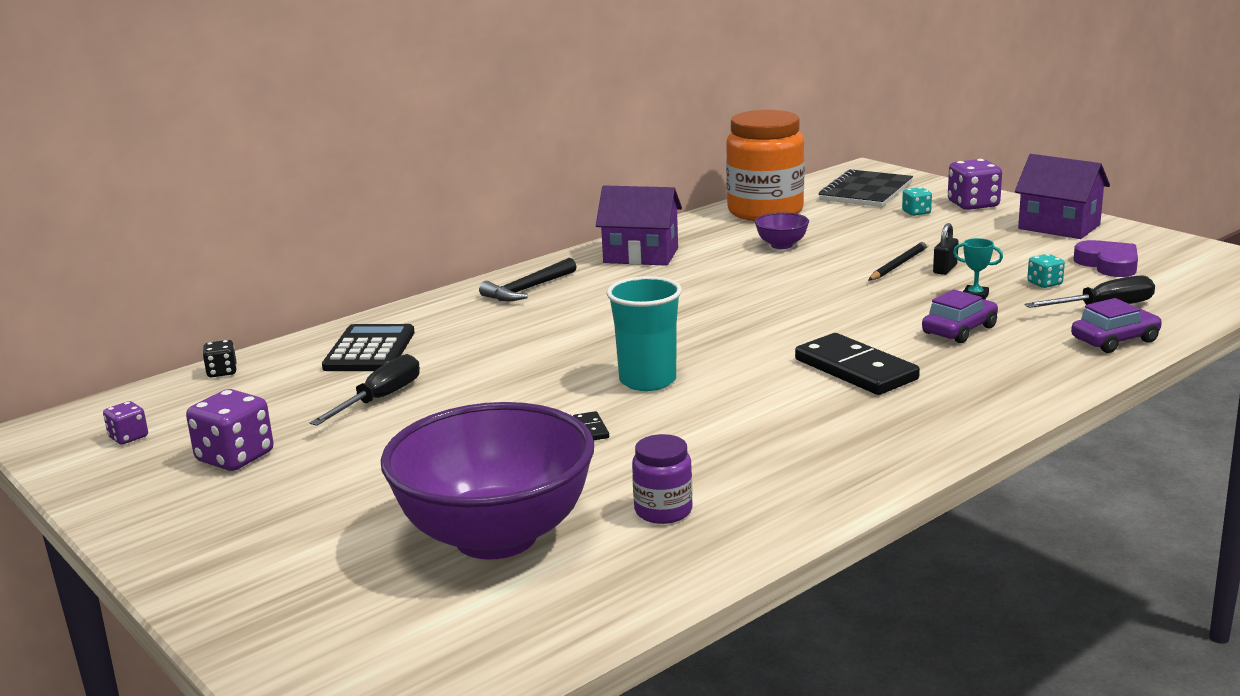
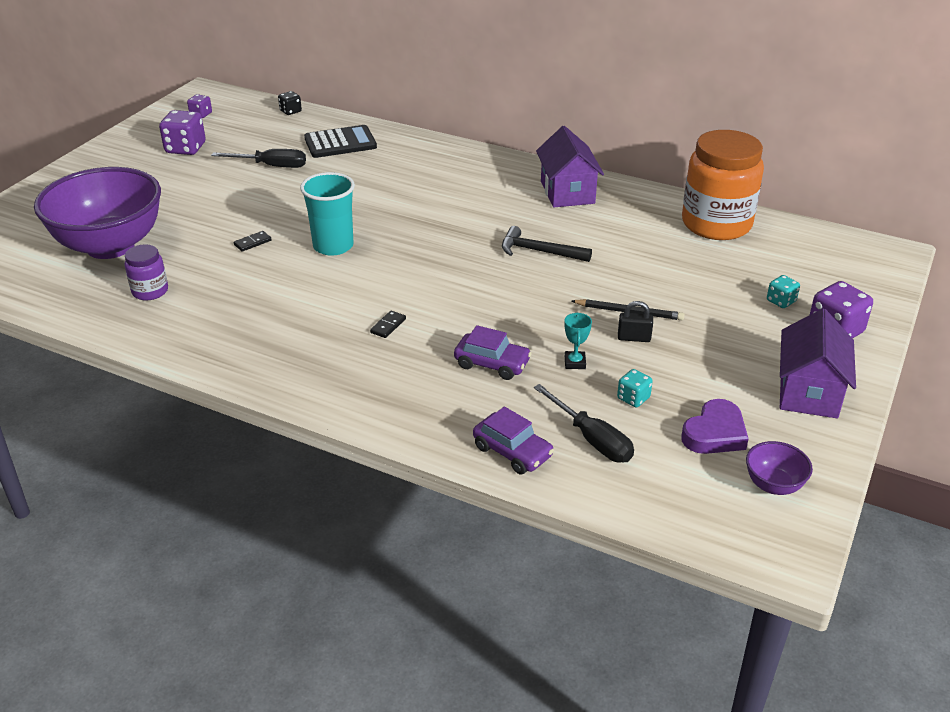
camera: 65 degrees right, 15 degrees up
black hammer [479,258,577,301] -> black hammer moved to [502,226,592,262]
purple bowl [755,212,809,249] -> purple bowl moved to [746,441,813,495]
black domino [795,333,920,395] -> black domino [370,310,406,338], size x0.41
black notebook [818,169,913,207] -> none

